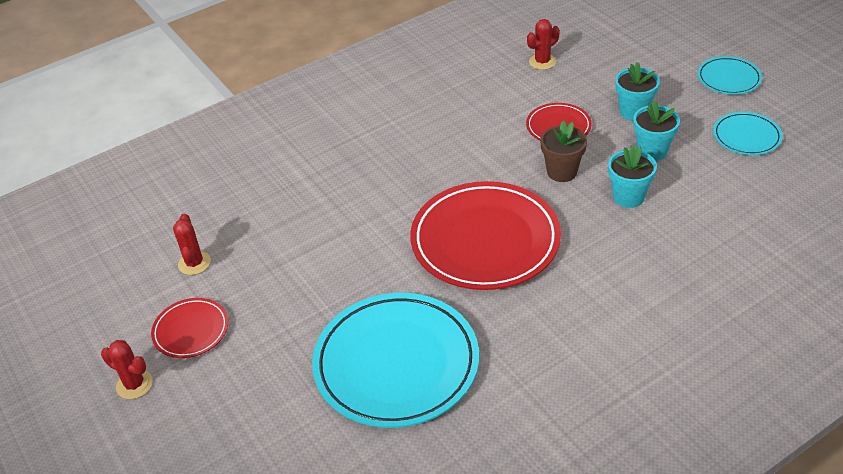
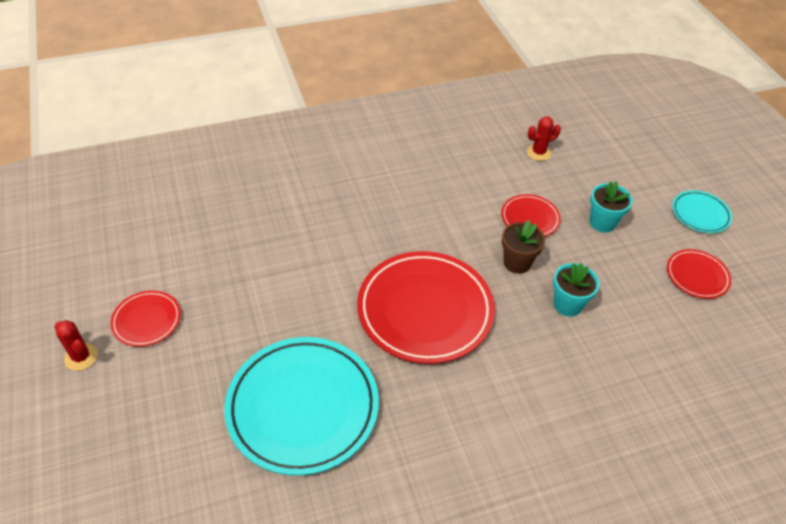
camera: 10 degrees right, 5 degrees up
red cactus [173,214,211,275] -> none
turquoise flower pot [633,101,680,161] -> none
turquoise plate [713,112,783,155] -> red plate [667,249,731,299]

